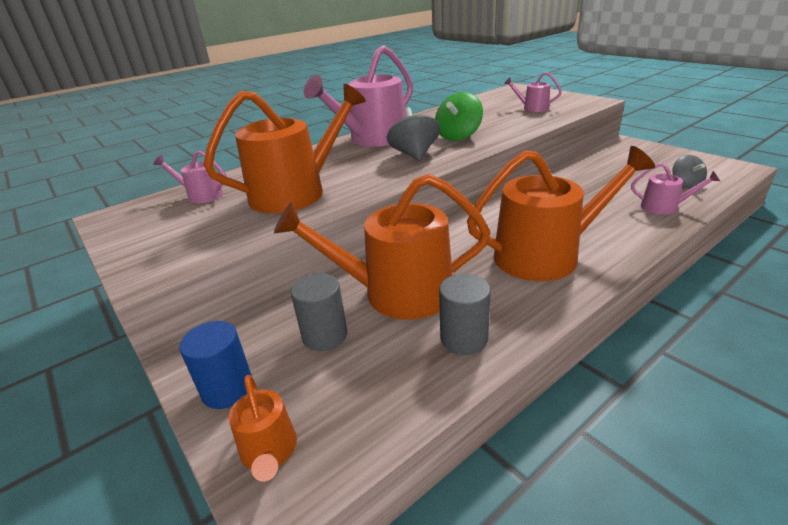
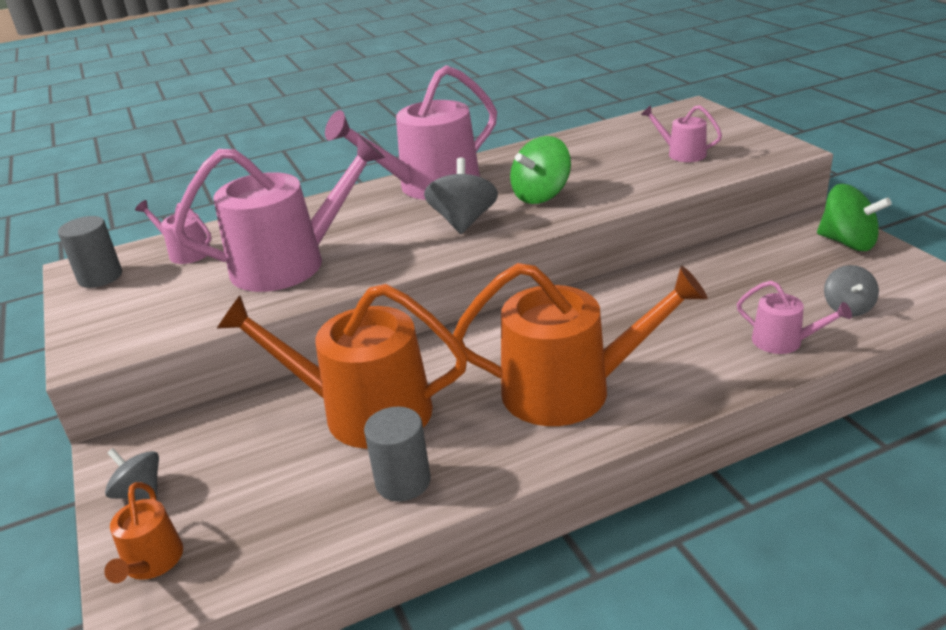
camera: 15 degrees right, 0 degrees up
blue cylinder [179,321,252,409] -> grey spinning top [105,448,159,500]
orange watering can [204,84,366,213] -> pink watering can [173,135,385,292]
grey cylinder [291,273,347,351] -> grey cylinder moved to [58,216,122,288]
none -> green spinning top [817,184,892,251]

